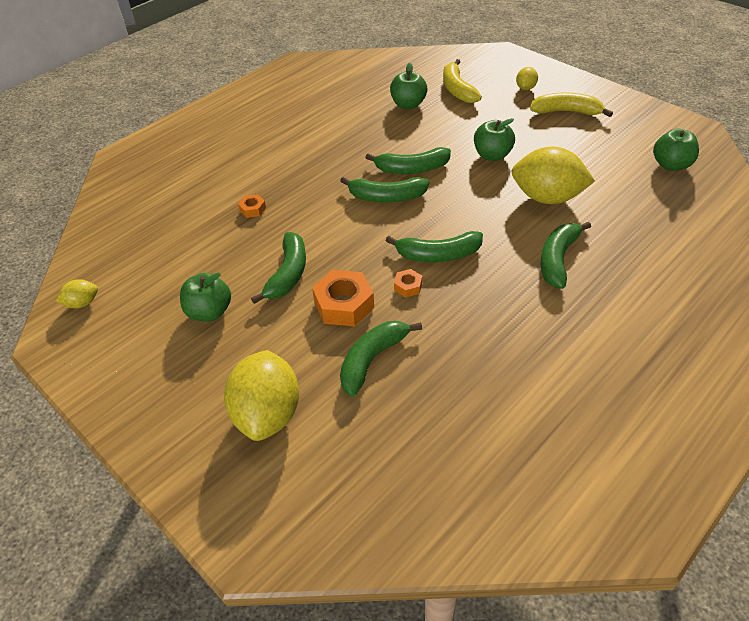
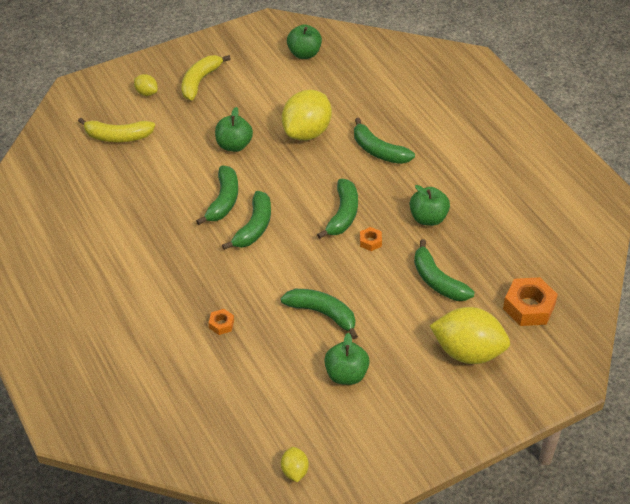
camera: 75 degrees left, 0 degrees up
orange nut [312,270,374,326] -> orange nut moved to [503,277,558,326]
green apple [390,63,427,109] -> green apple moved to [410,185,450,226]

